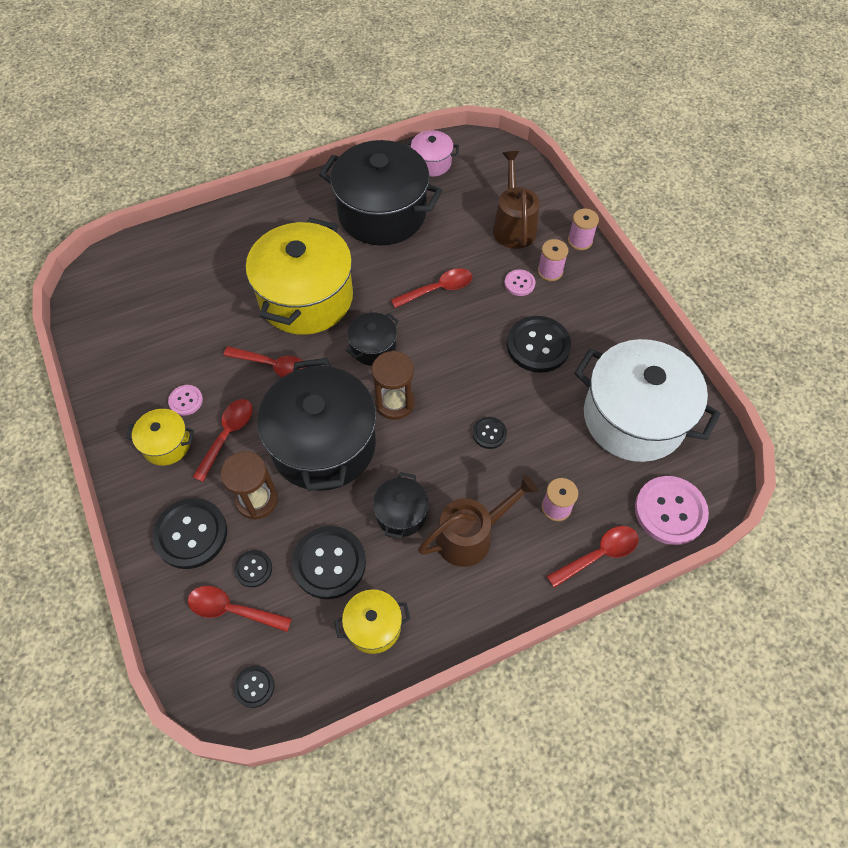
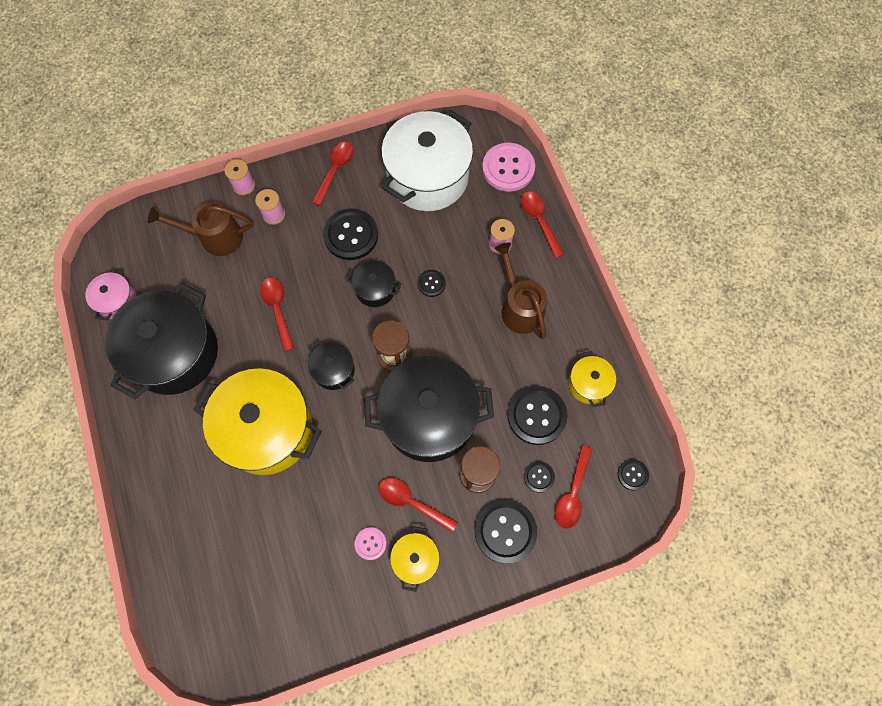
camera: 85 degrees left, 10 degrees up
red spoon [223,346,306,377] -> red spoon moved to [312,142,354,206]
black pot [373,472,429,538] -> black pot moved to [346,260,402,307]
pink button [504,269,535,296] -> none

